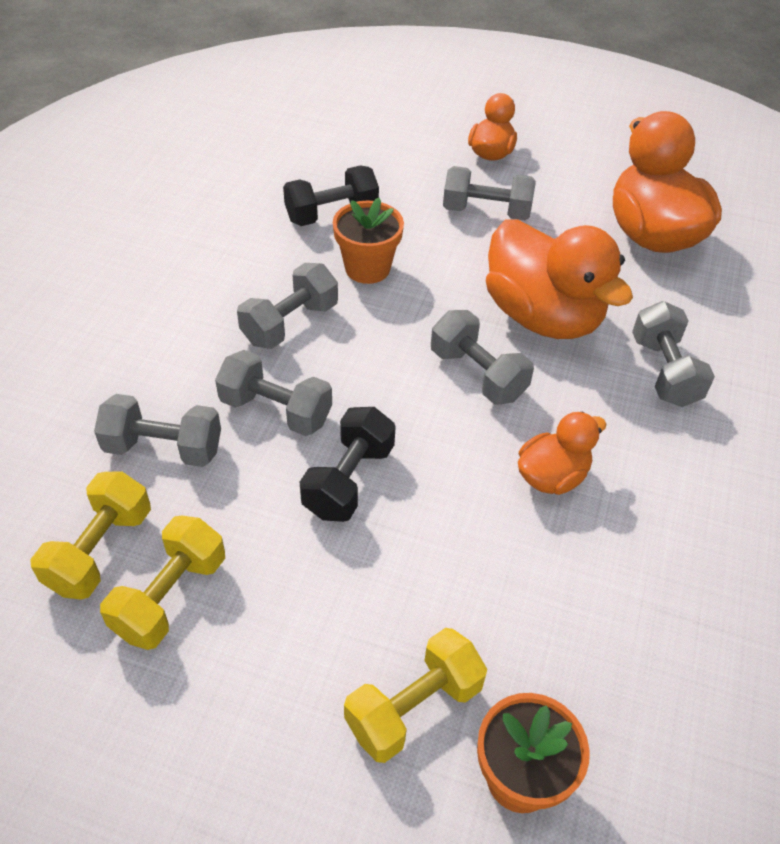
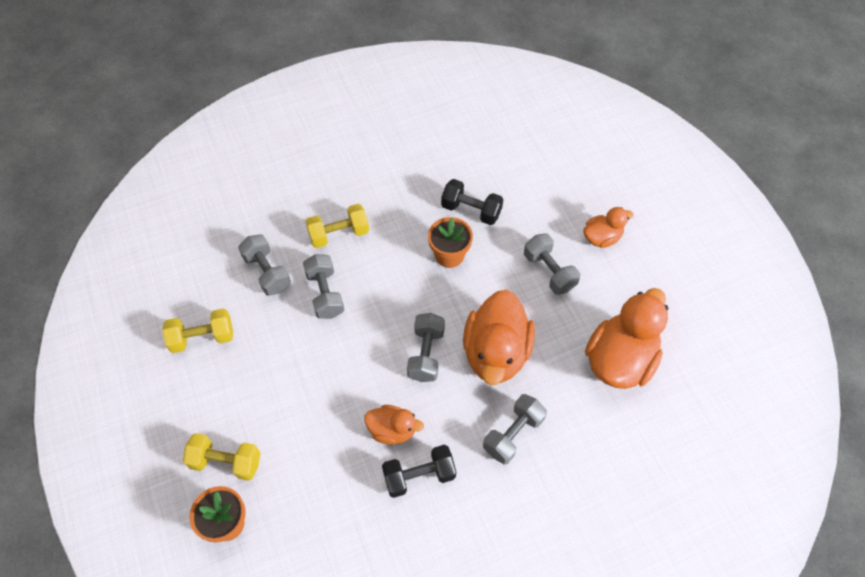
camera: 50 degrees right, 10 degrees up
yellow dumbbell [30,471,151,600] -> yellow dumbbell moved to [306,204,369,248]
grey dumbbell [237,263,338,349] -> none
black dumbbell [300,407,396,522] -> black dumbbell moved to [382,445,456,498]

